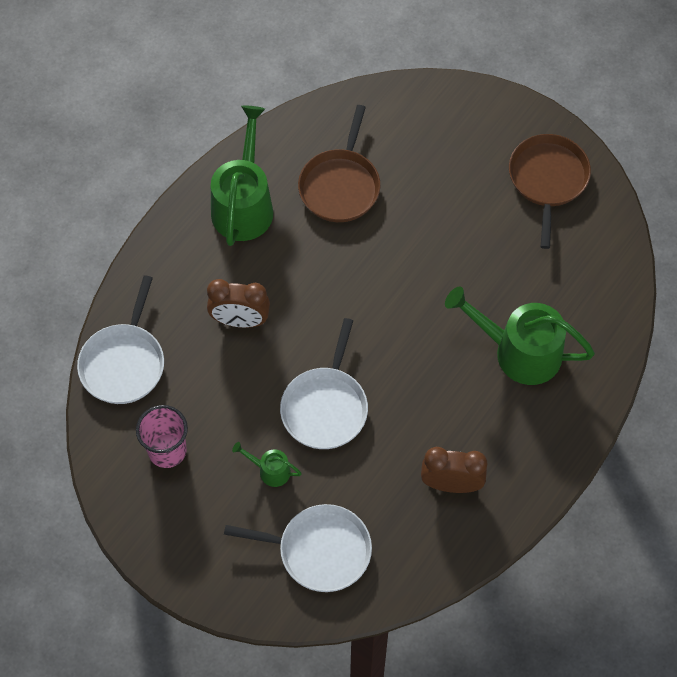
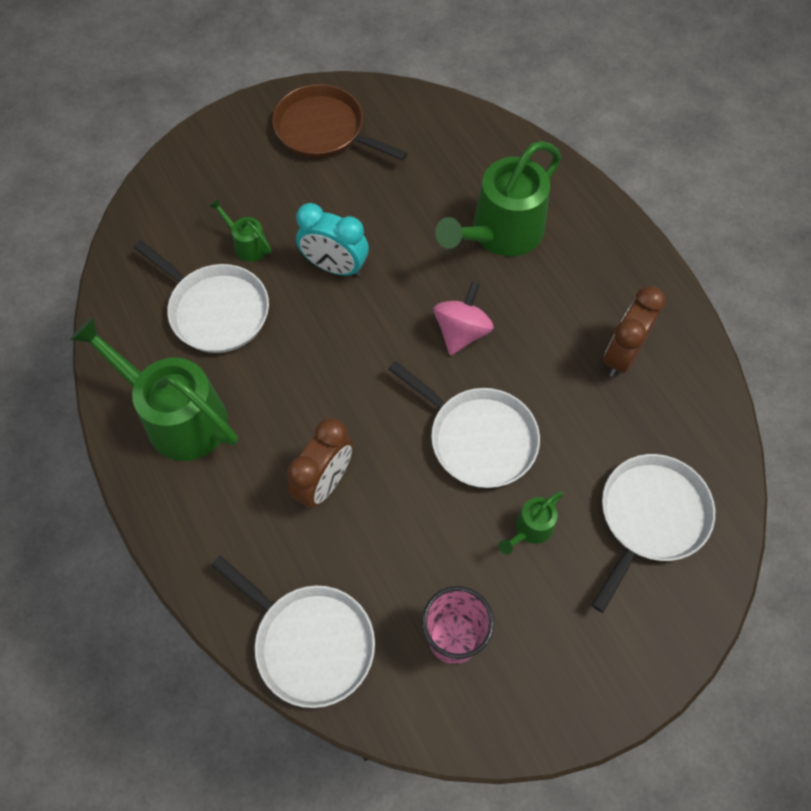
camera: 65 degrees left, 0 degrees up
brown pan [298,105,380,222] -> white pan [133,240,269,353]
none -> green watering can [209,198,272,262]
none -> turquoise clock [296,203,369,277]
none -> pink spinning top [434,282,493,355]

